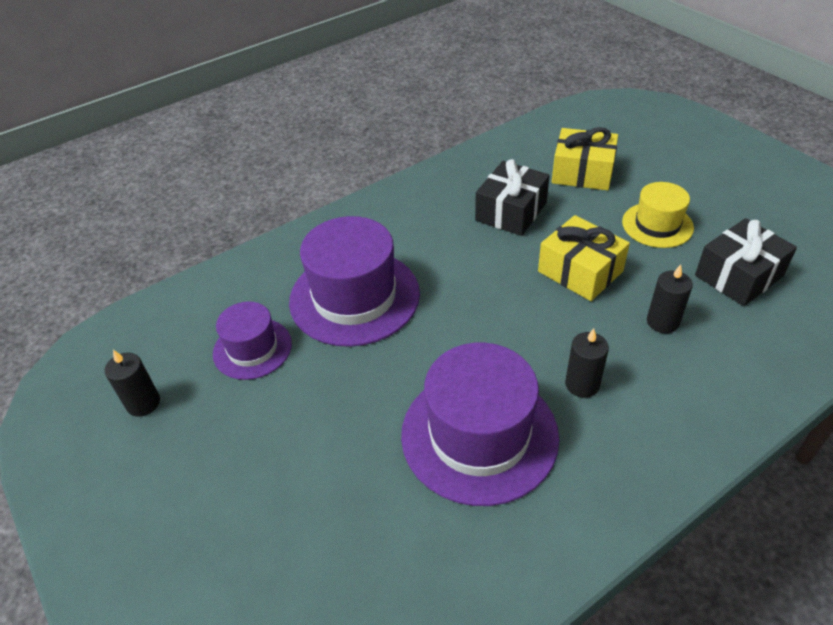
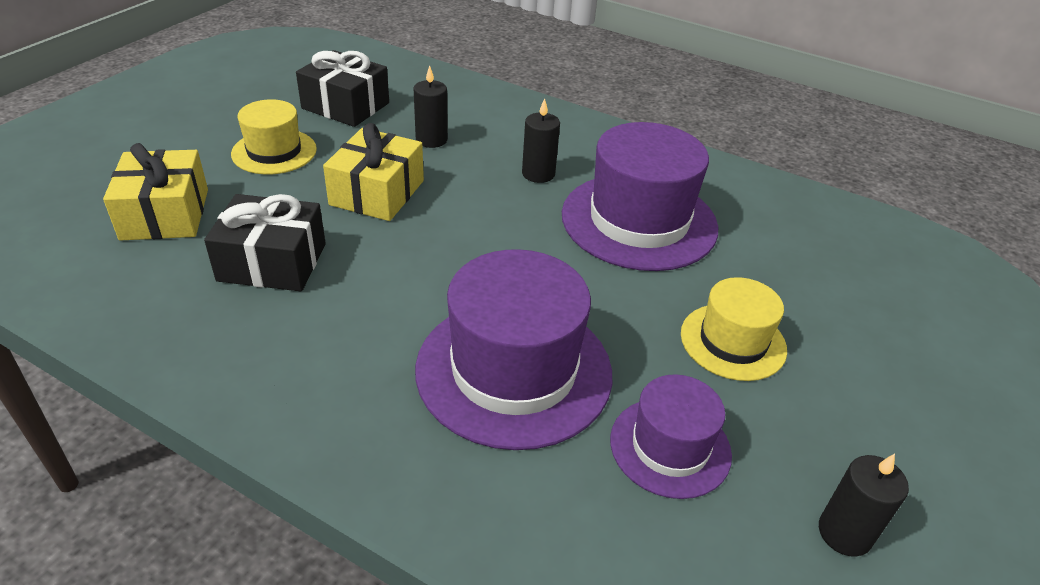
camera: 120 degrees left, 5 degrees down
none -> yellow hat [681,277,787,381]

